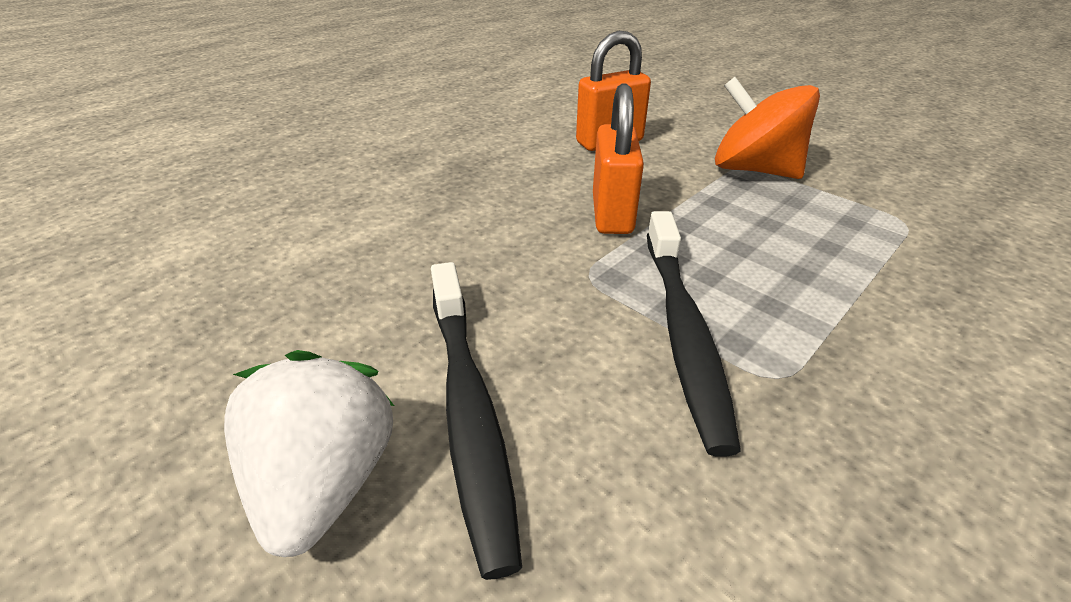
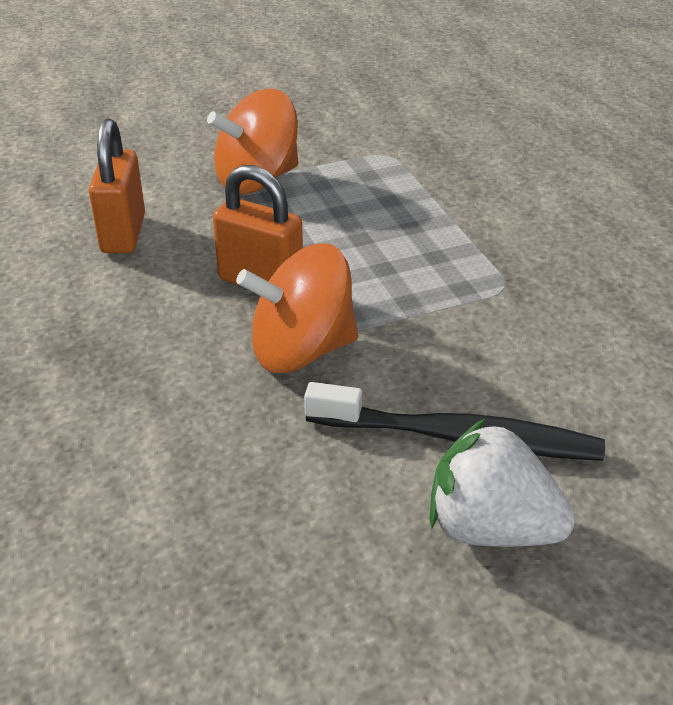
camera: 65 degrees left, 0 degrees up
black toothbrush [647,211,741,457] -> none
none -> orange spinning top [236,243,358,373]

